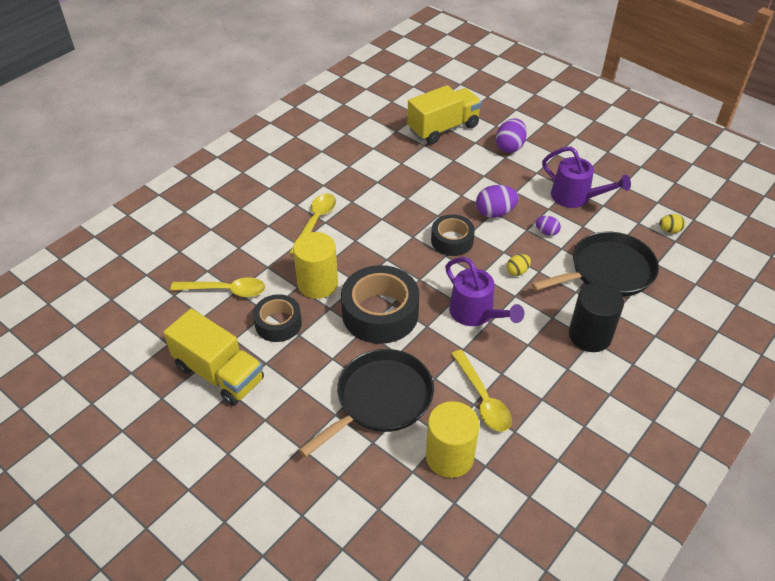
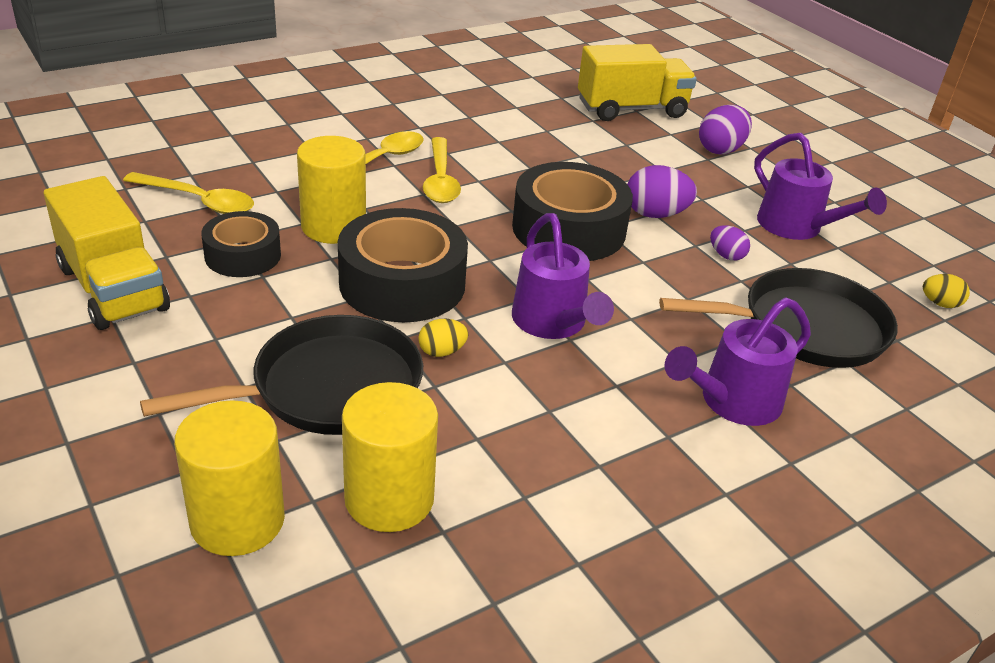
camera: 15 degrees right, 10 degrees down
black tape [431,214,475,256] -> black tape [512,162,633,261], size x1.66
yellow spoon [451,350,512,432] -> yellow spoon moved to [423,137,461,203]
yellow egg [506,254,531,276] -> yellow egg moved to [418,319,468,357]
black cylinder [569,282,624,352] -> purple watering can [665,298,811,426]
none -> yellow cylinder [174,400,285,556]

